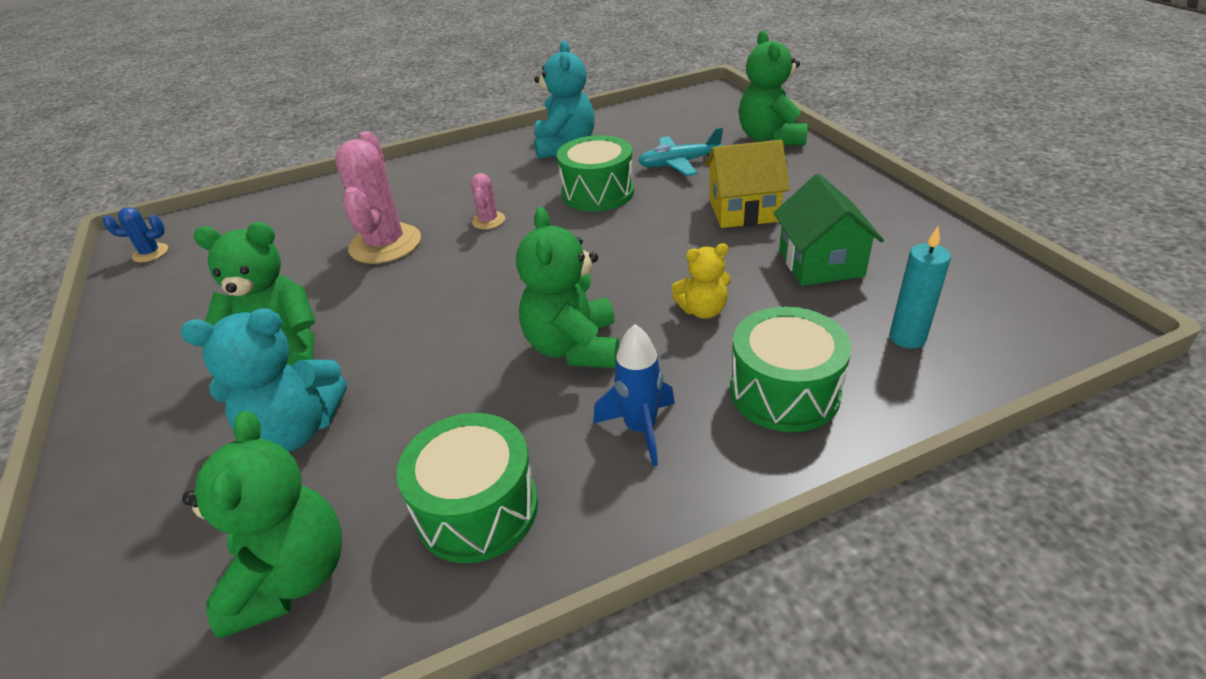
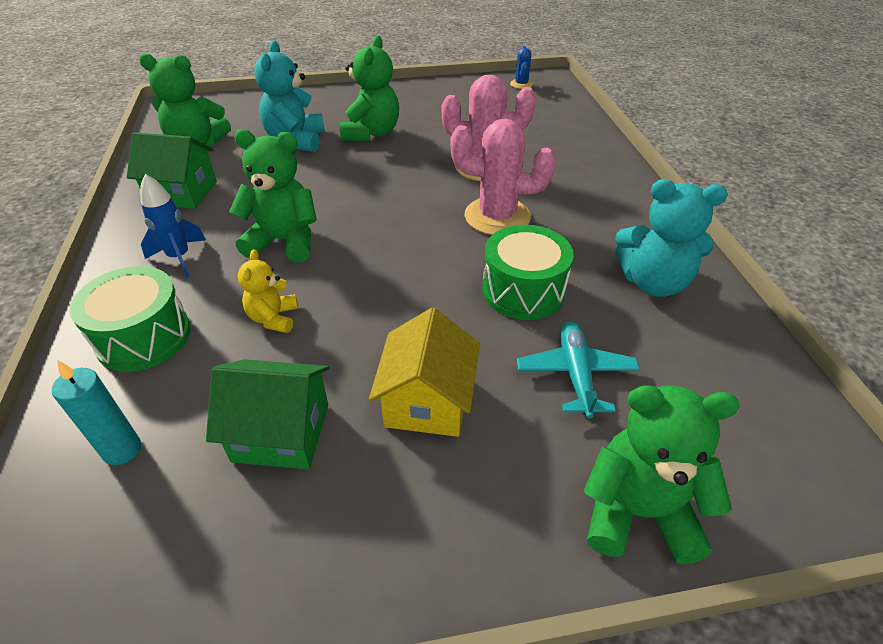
camera: 100 degrees right, 5 degrees up
green drum [396,413,538,563] -> green house [127,132,217,209]
pink cactus [471,173,505,229] -> pink cactus [451,119,556,235], size x2.07

